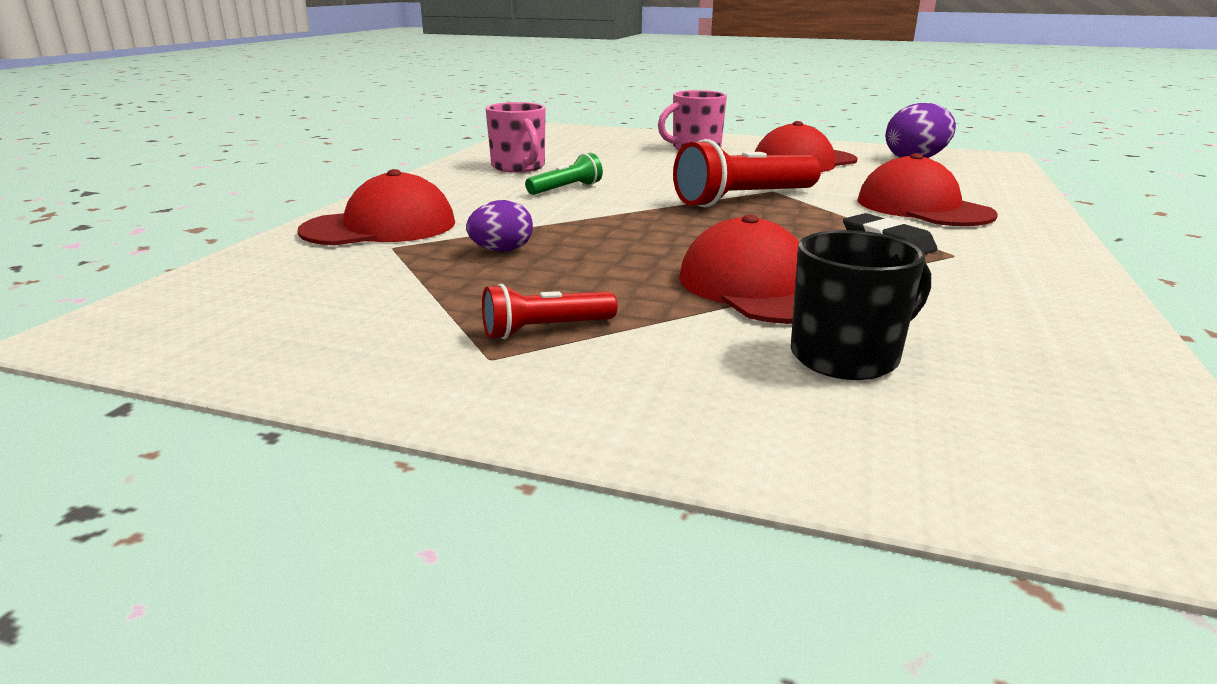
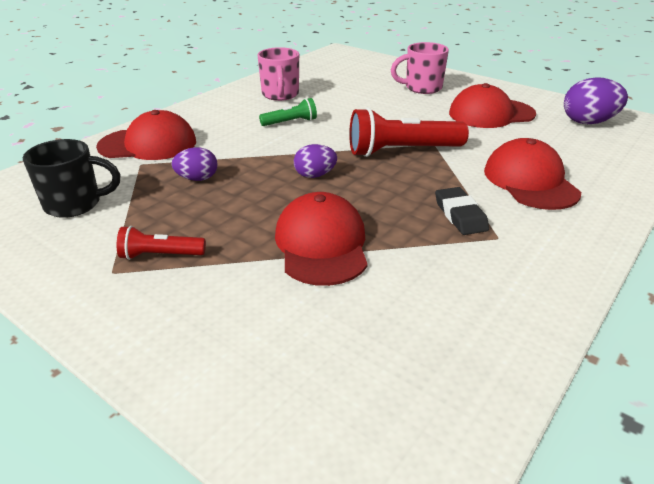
camera: 20 degrees right, 10 degrees up
black mug [791,230,931,380] -> black mug moved to [23,139,120,218]
none -> purple egg [294,144,337,178]

